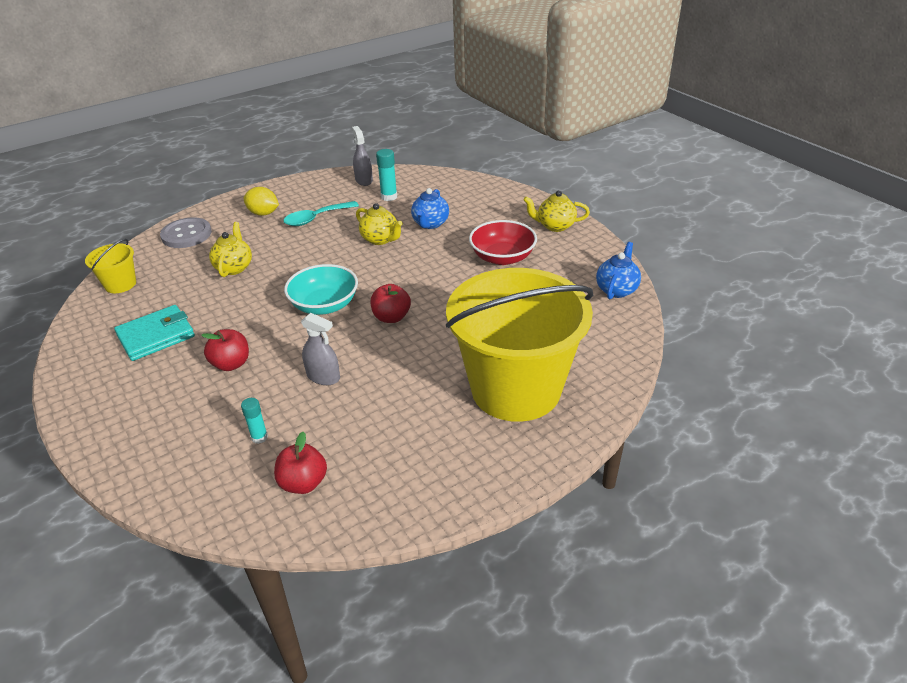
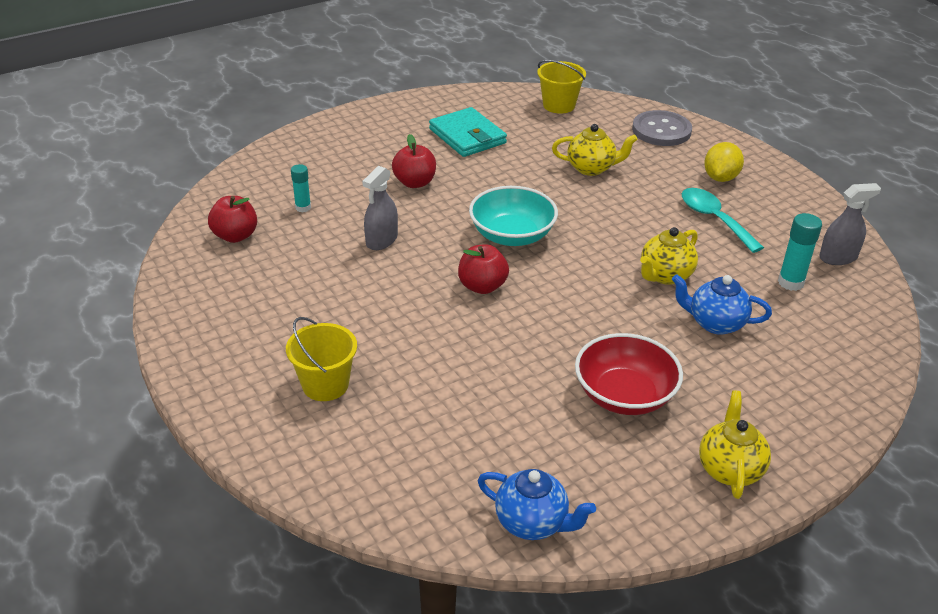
camera: 90 degrees right, 0 degrees up
yellow bucket [446,268,594,422] -> yellow bucket [286,317,357,401], size x0.41

